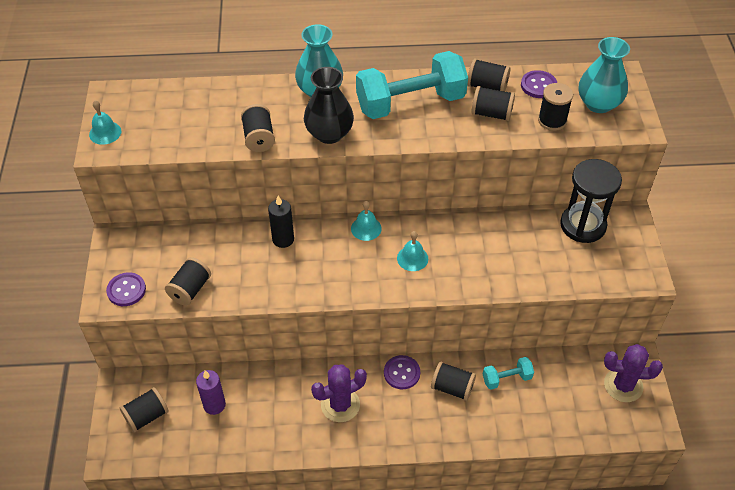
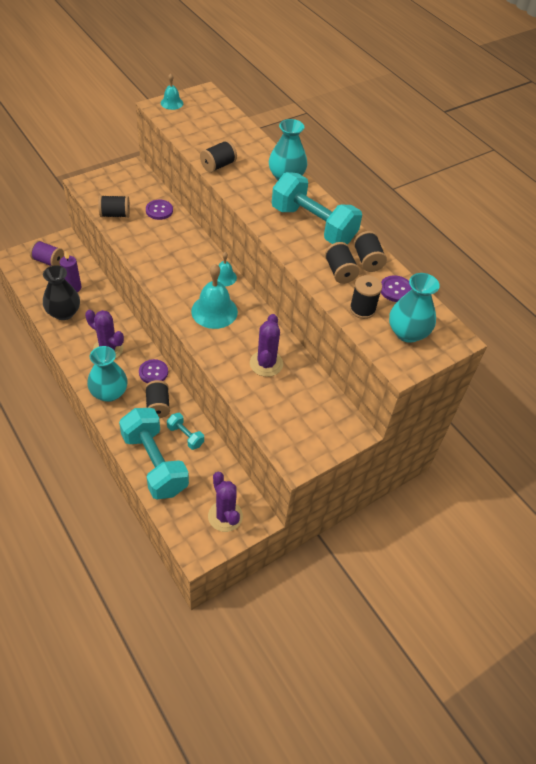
camera: 55 degrees right, 0 degrees up
purple button [106,272,146,306] -> purple button moved to [146,200,173,220]
black spool [120,387,169,432] -> purple spool [30,240,64,266]
black candle [268,195,294,248] -> none
black vase [304,67,354,144] -> black vase moved to [43,265,80,320]
turquoise bell [397,231,428,271] -> turquoise bell [191,264,238,329], size x1.80
black hourglass [560,159,622,243] -> none
none -> turquoise vase [87,346,128,402]
none -> turquoise dumbbell [119,408,189,499]
none -> purple cactus [250,314,283,377]

